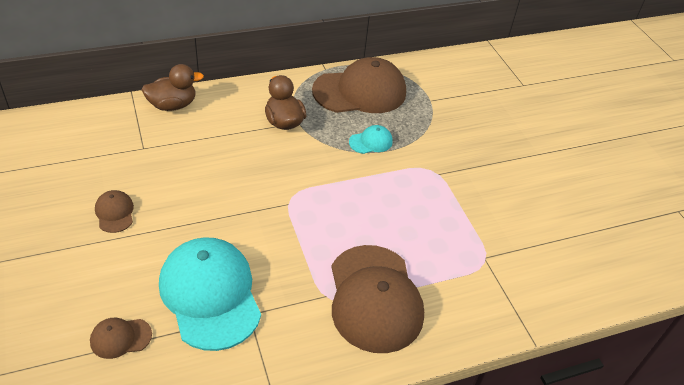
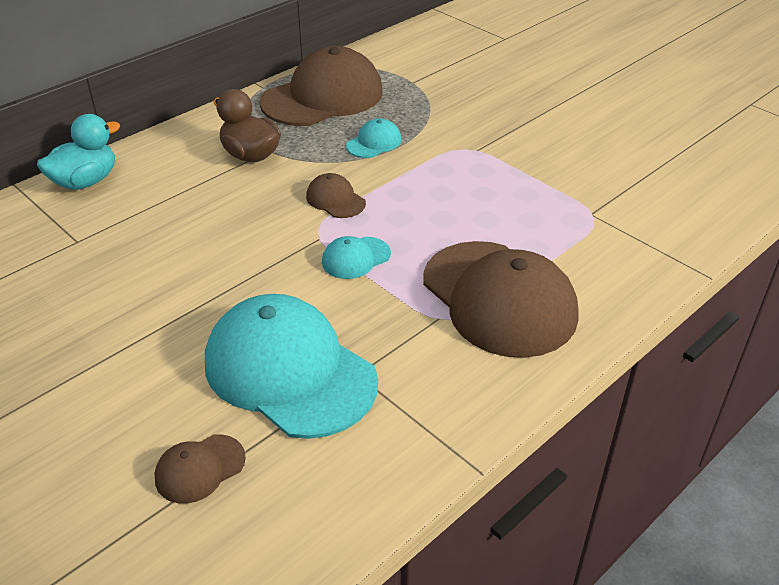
camera: 20 degrees left, 5 degrees down
brown cap [95,190,134,233] -> brown cap moved to [306,173,366,218]
brown duck [141,64,204,111] -> turquoise duck [37,114,120,190]
none -> turquoise cap [322,236,391,279]

